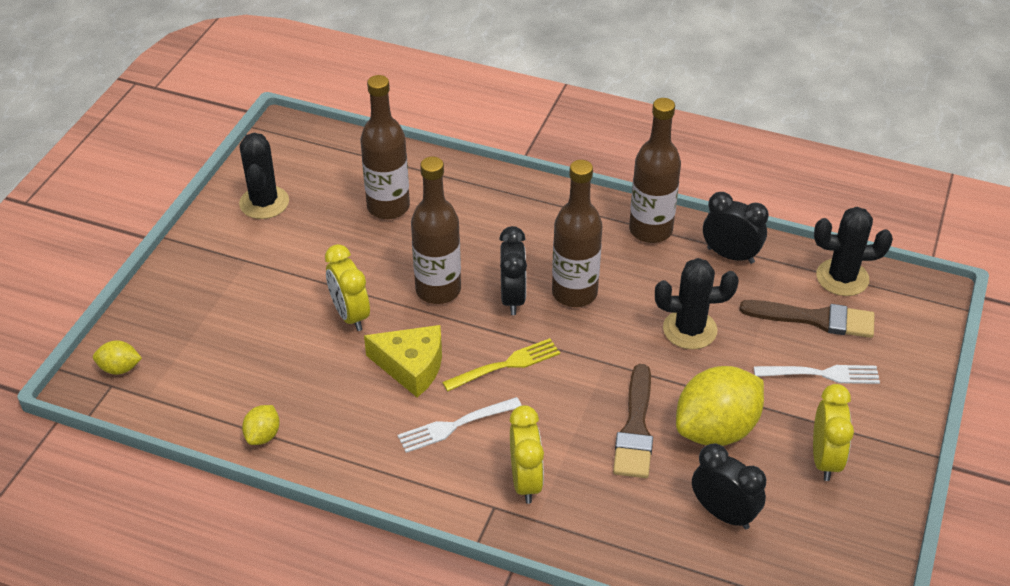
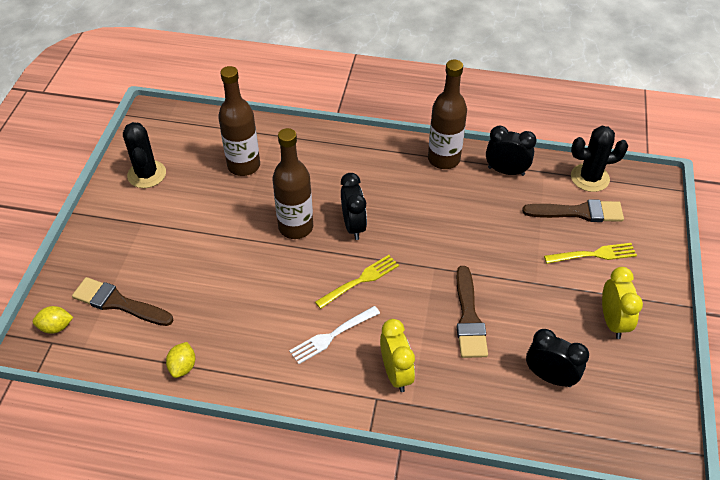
camera: 10 degrees left, 5 degrees up
yellow clock [325,244,370,331] -> none
yellow cheese [364,325,442,397] -> none
brown bottle [552,160,602,307] -> none
black cactus [655,258,739,350] -> none
yellow lemon [676,366,764,446] -> none
white fork [754,365,880,384] -> yellow fork [544,243,637,264]
none -> brown brush [72,277,174,326]

